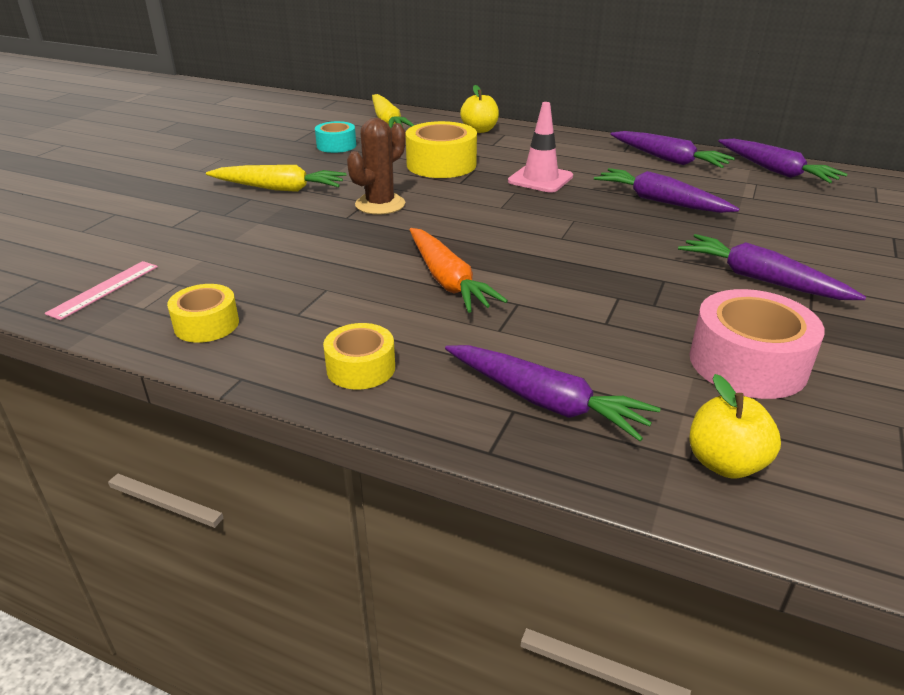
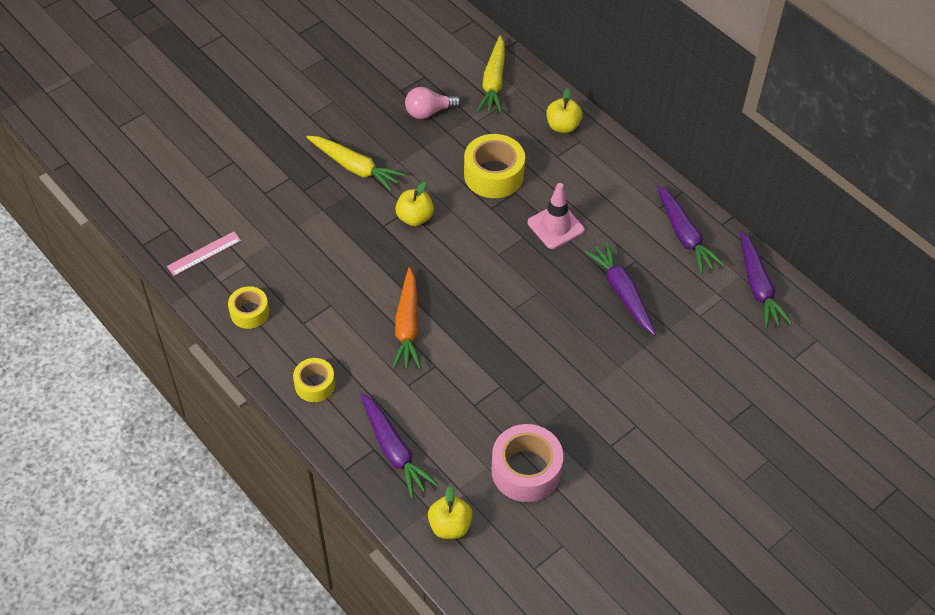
camera: 25 degrees right, 20 degrees up
turquoise tape [315,121,356,153] -> pink light bulb [405,87,461,119]
brown cactus [347,118,406,215] -> yellow apple [395,181,434,226]
purple carrot [678,234,866,300] -> none

